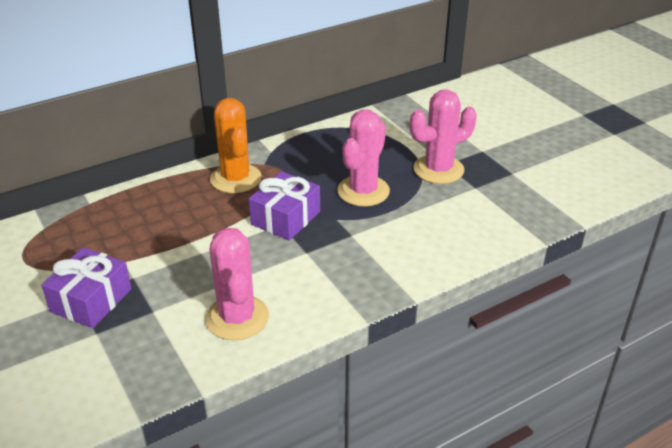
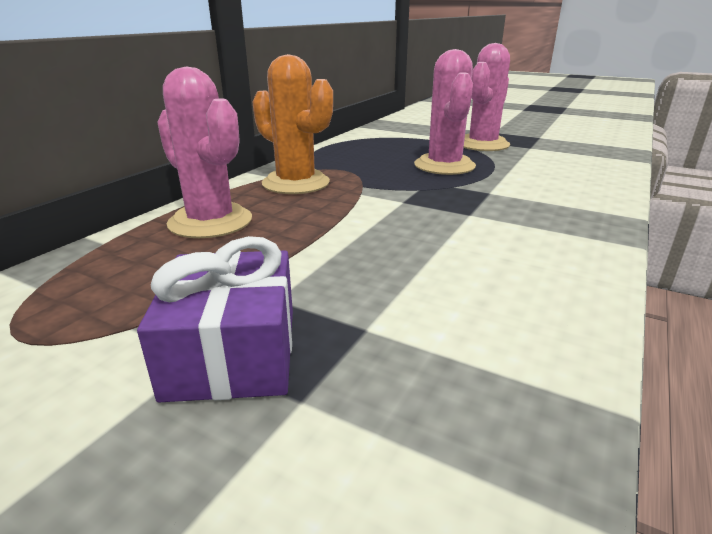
camera: 30 degrees left, 10 degrees down
pink cactus [205,228,269,341] -> pink cactus moved to [157,67,252,238]
purple gift [249,171,320,240] -> none

